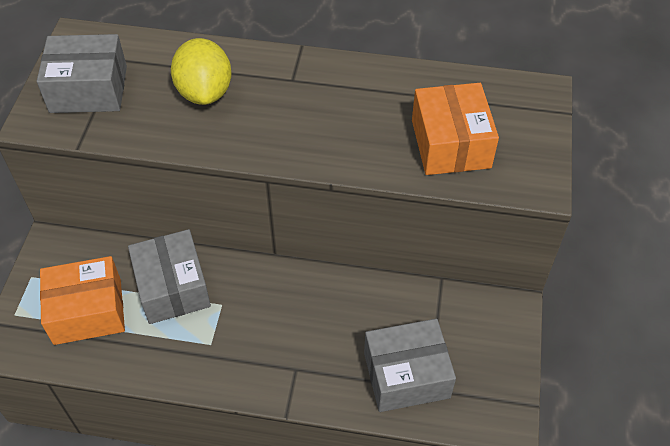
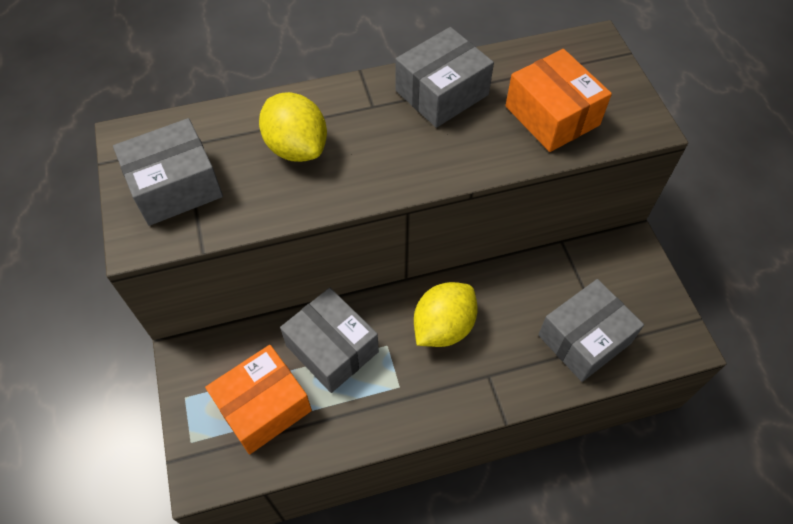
camera: 25 degrees left, 5 degrees up
none -> grey box [396,27,494,128]
none -> yellow lemon [414,282,478,347]

